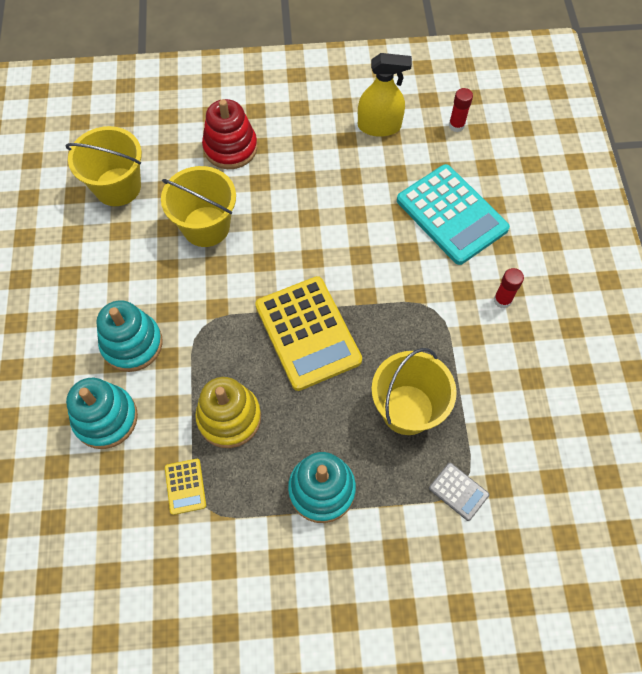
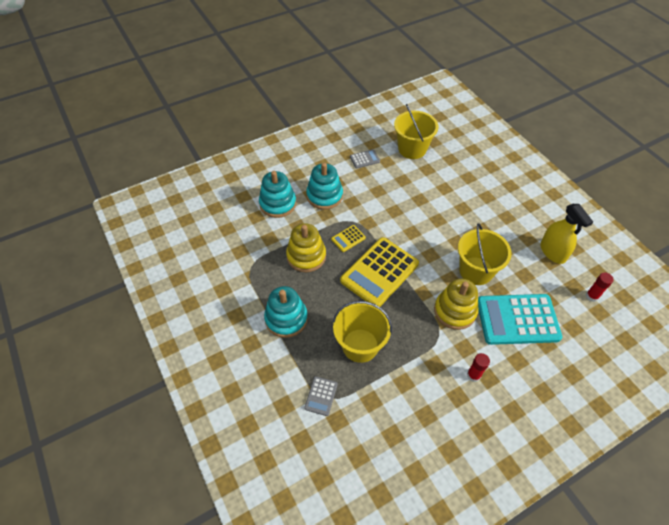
camera: 65 degrees right, 10 degrees down
yellow bucket [161,166,236,247] -> yellow bucket moved to [458,223,512,285]
yellow calculator [165,459,206,515] -> yellow calculator moved to [331,225,366,252]
red stacking toy [202,99,257,169] -> none
turquoise calculator [397,164,510,265] -> turquoise calculator turned 60 degrees clockwise [478,294,562,345]
none -> grey calculator [350,149,380,169]
none -> yellow stacking toy [434,279,478,330]

